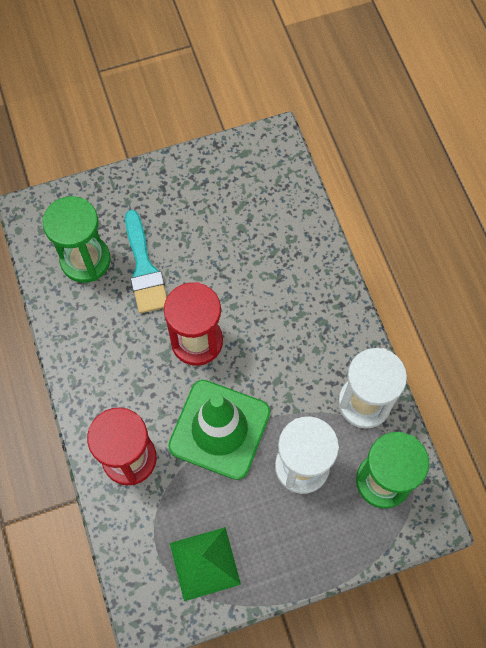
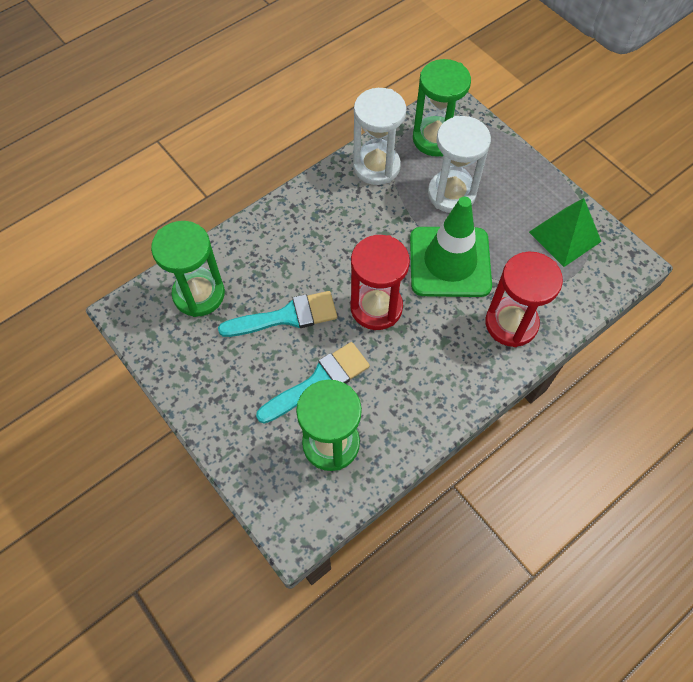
camera: 110 degrees left, 5 degrees down
none -> green hourglass [151,221,225,317]
none -> turquoise brush [218,291,337,337]

